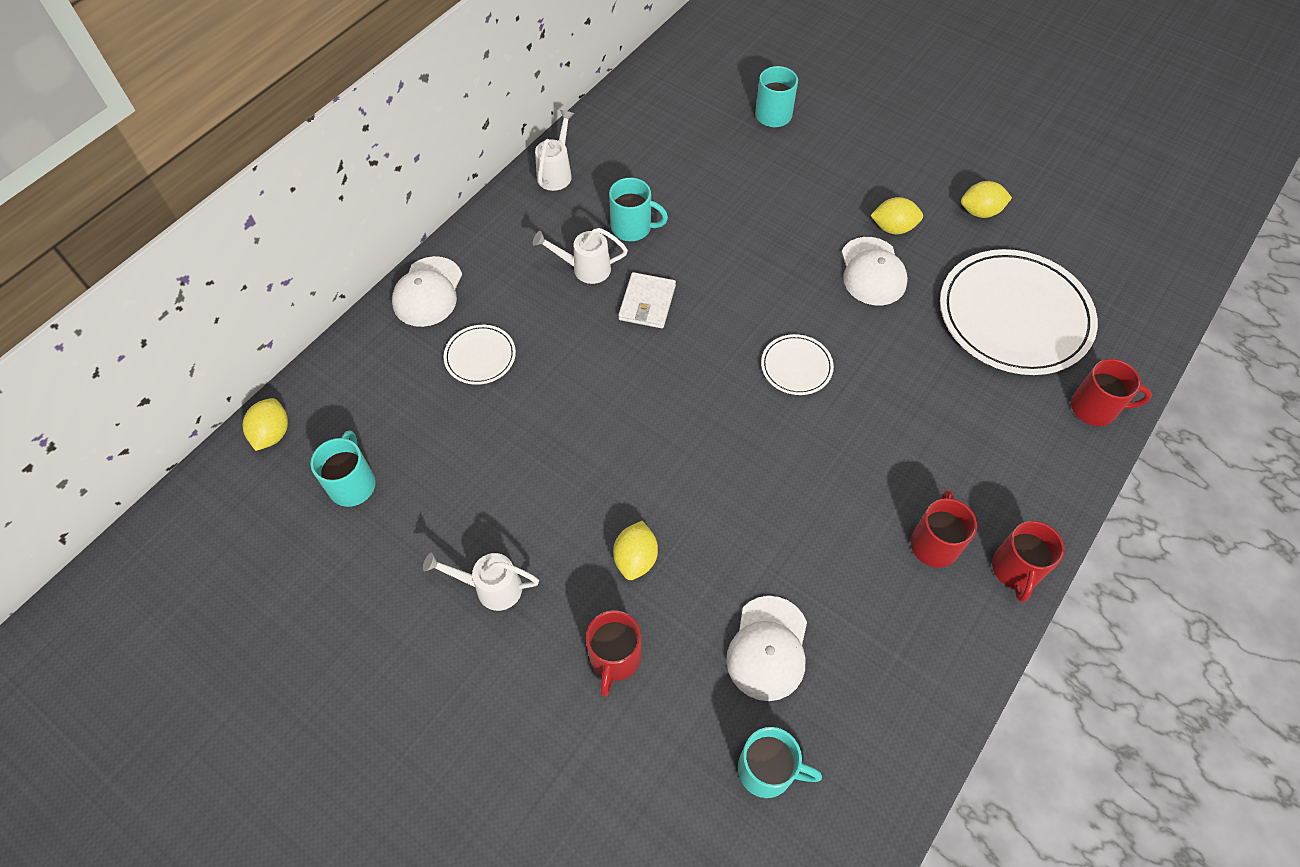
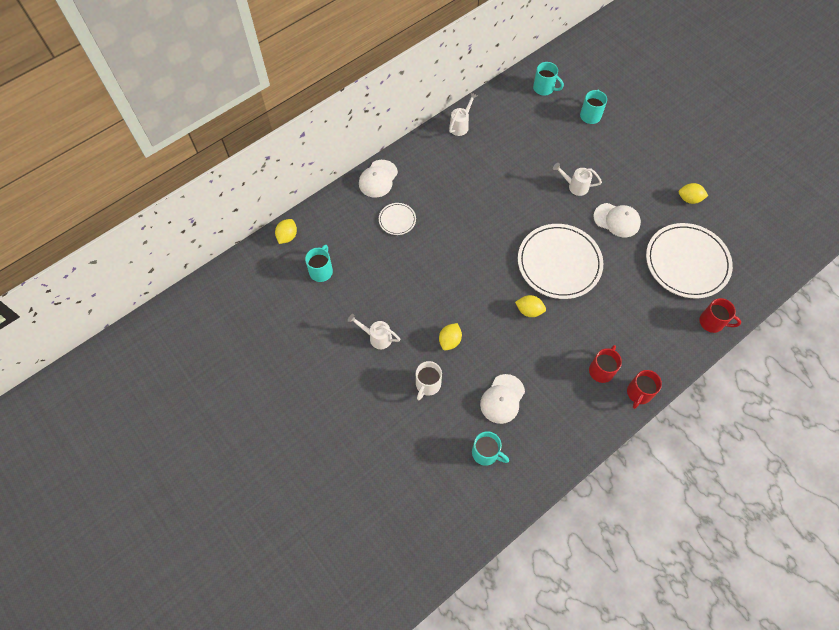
camera: 15 degrees right, 5 degrees up
white watering can [533,228,628,284] -> white watering can moved to [553,163,602,196]
red mug [586,610,642,697] -> white mug [416,361,442,400]
turquoise mug [609,178,668,241] -> turquoise mug moved to [533,62,564,95]
white wallet [618,272,676,328] -> none
white plate [761,334,834,395] -> white plate [518,224,603,299], size x2.20
white cap [842,237,908,306] -> white cap turned 75 degrees counterclockwise [593,203,641,237]
yellow lemon [870,197,923,234] -> yellow lemon moved to [515,295,546,317]

